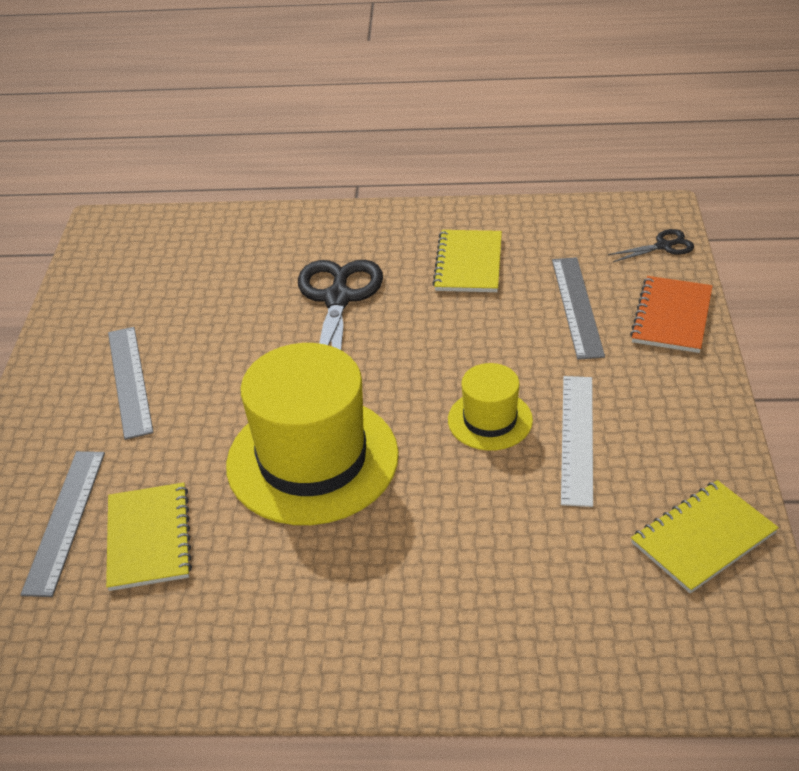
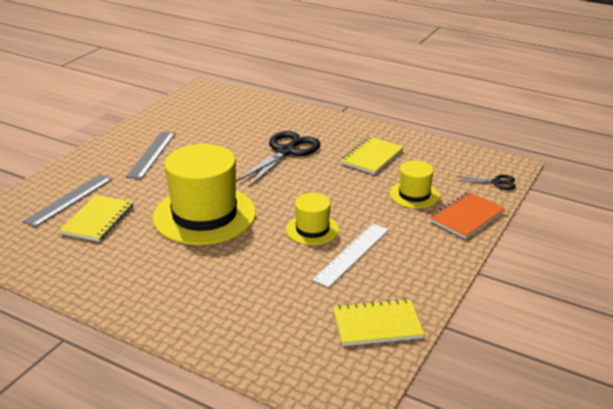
camera: 25 degrees right, 10 degrees down
grey ruler [552,257,605,360] -> yellow hat [390,161,440,208]

